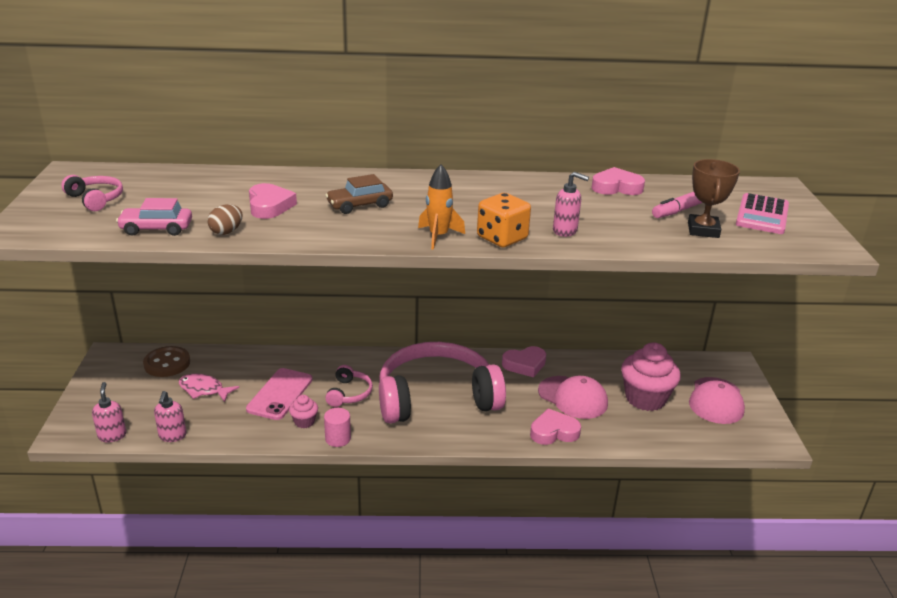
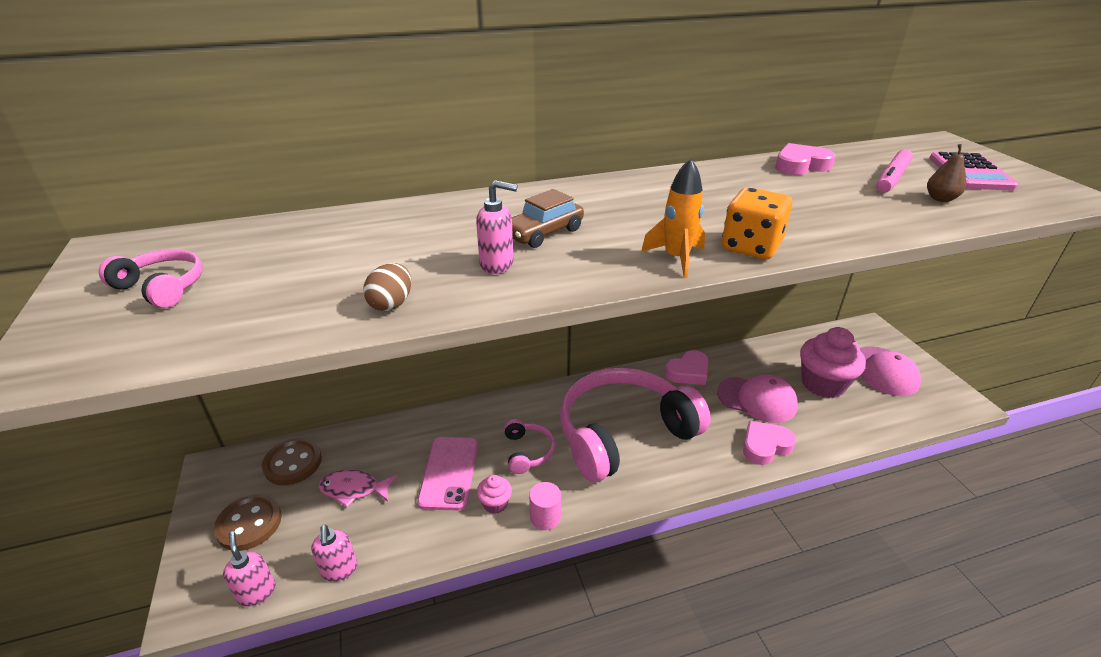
camera: 15 degrees left, 5 degrees up
pink car [116,198,192,236] -> none
pink heart [249,183,297,219] -> none
pink soap dispenser [553,172,589,237] -> pink soap dispenser moved to [476,180,518,274]
brown trophy [688,159,740,238] -> brown pear [927,144,966,202]
none -> brown button [214,494,282,551]

